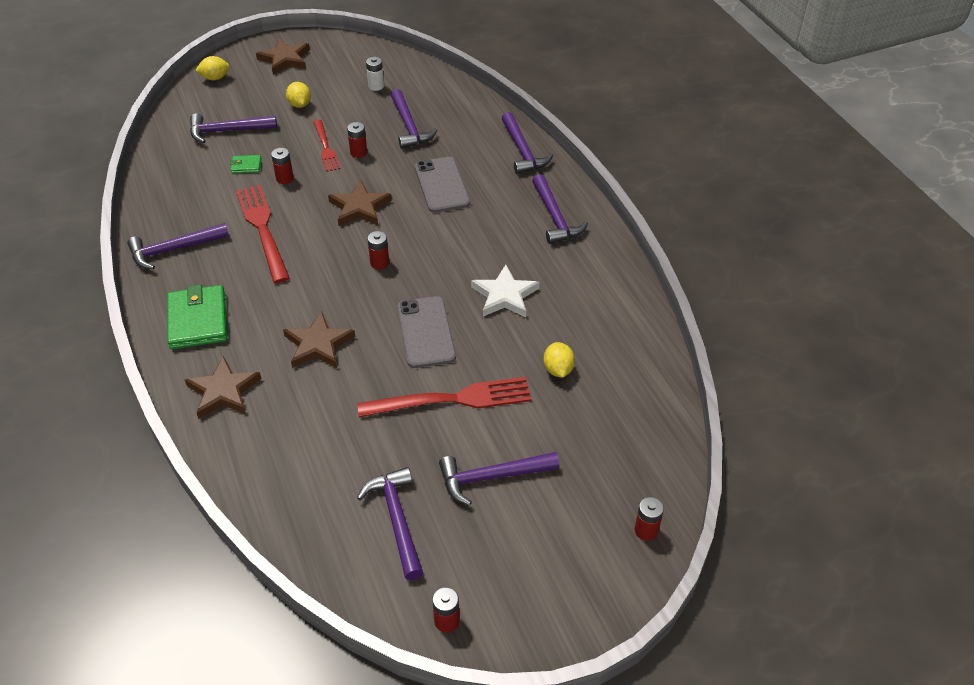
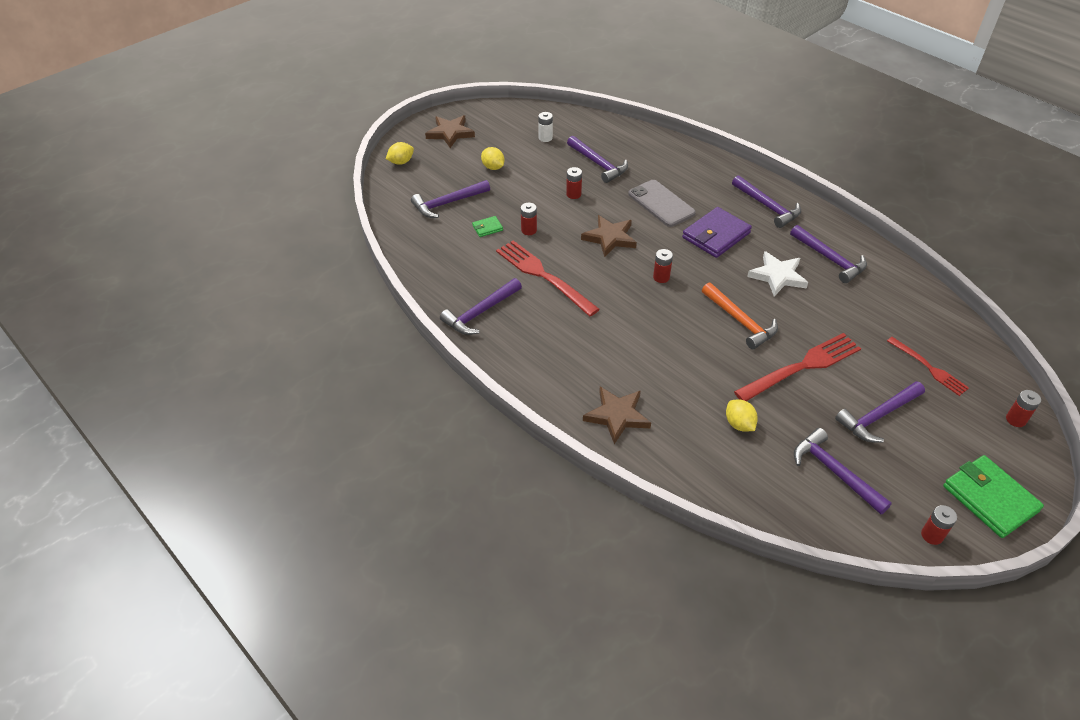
camera: 20 degrees left, 0 degrees up
green wallet [167,284,227,349] -> green wallet moved to [943,455,1044,538]
brown star [283,311,355,368] -> none
red fork [314,120,340,172] -> red fork moved to [887,337,969,396]
grey phone [397,296,456,368] -> orange hammer [702,283,778,349]
purple hammer [501,112,553,174] -> purple hammer moved to [790,225,867,283]
yellow lemon [544,342,575,378] -> yellow lemon moved to [726,400,758,432]
none -> purple wallet [682,207,752,258]

